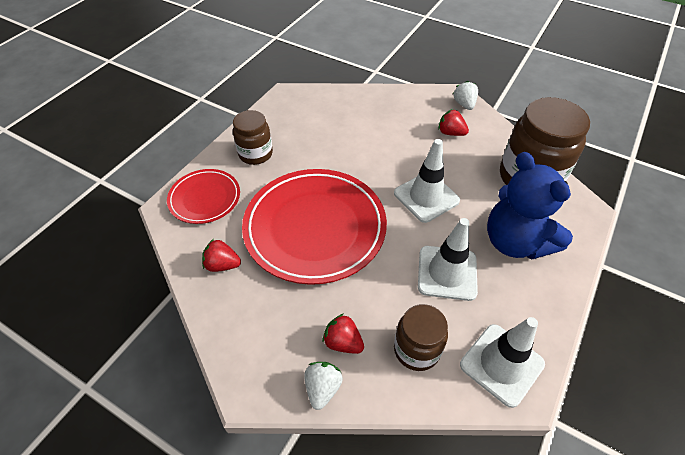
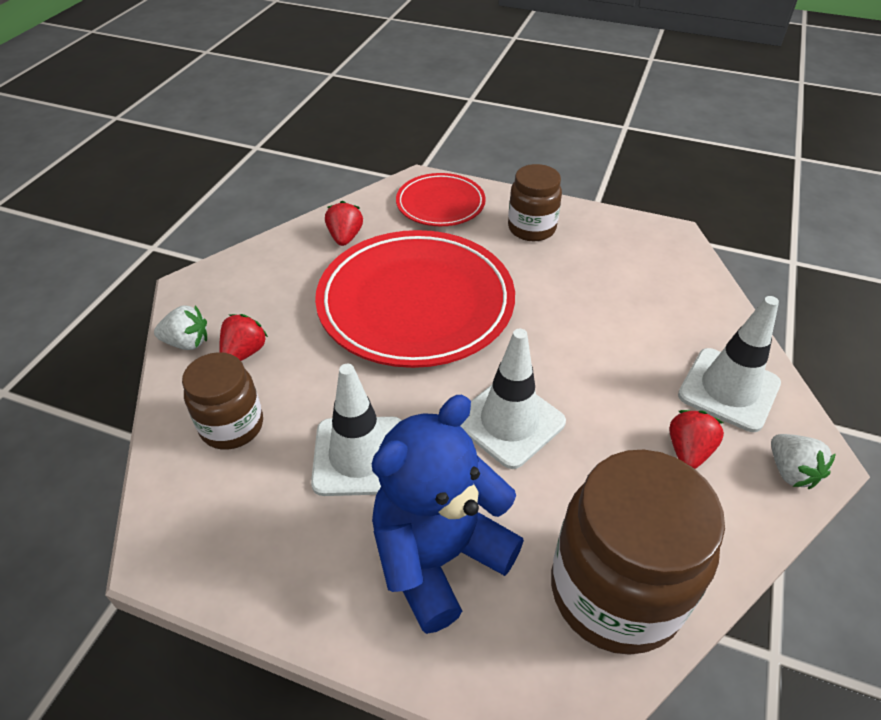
camera: 80 degrees right, 5 degrees down
white strawberry [453,81,478,110] -> white strawberry turned 90 degrees clockwise [771,434,836,489]
white traffic cone [460,317,545,408] -> white traffic cone moved to [678,296,781,432]

